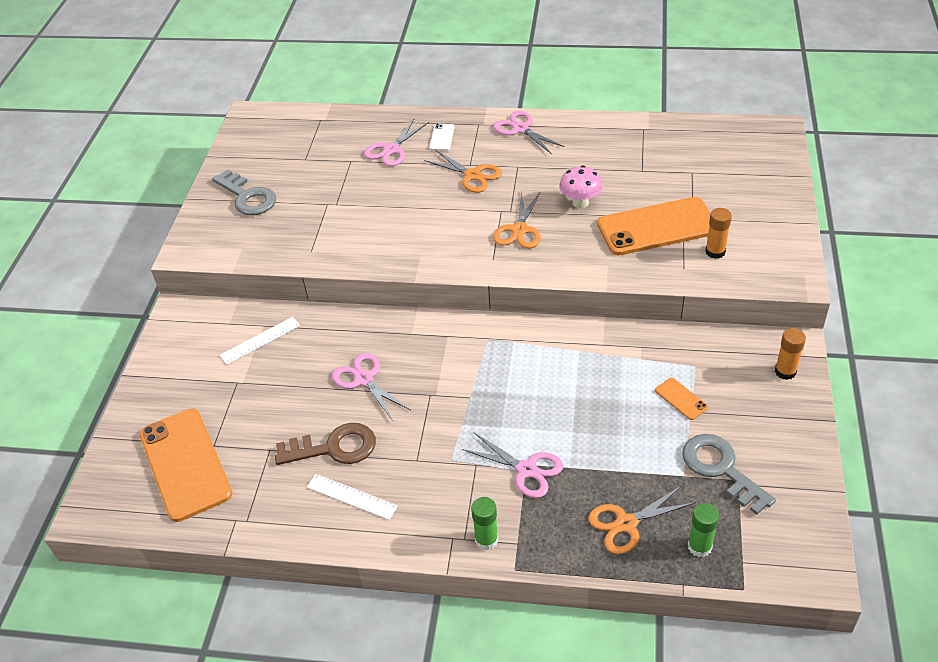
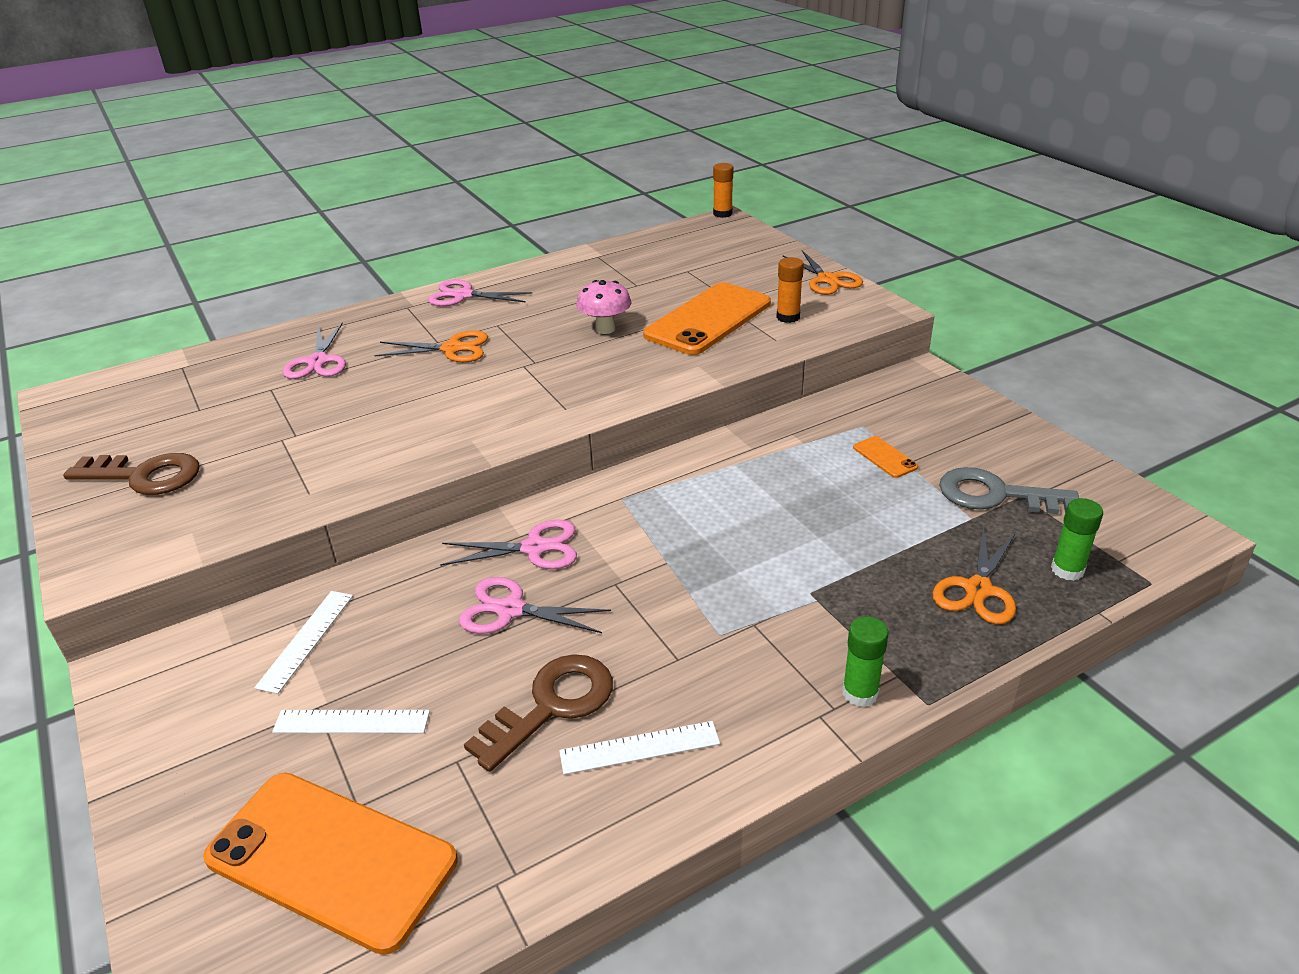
camera: 40 degrees left, 10 degrees down
grey key [212,169,276,215] -> brown key [63,453,200,495]
white phone [429,124,455,151] -> none
pink scissors [462,433,563,498] -> pink scissors moved to [440,520,577,569]
orange scissors [493,191,541,249] -> orange scissors moved to [783,250,863,295]
orange phone [655,378,708,420] -> orange phone turned 45 degrees clockwise [853,436,918,478]
orange glue stick [775,328,806,380] -> orange glue stick moved to [713,163,733,218]
none -> white ruler [272,710,430,733]

